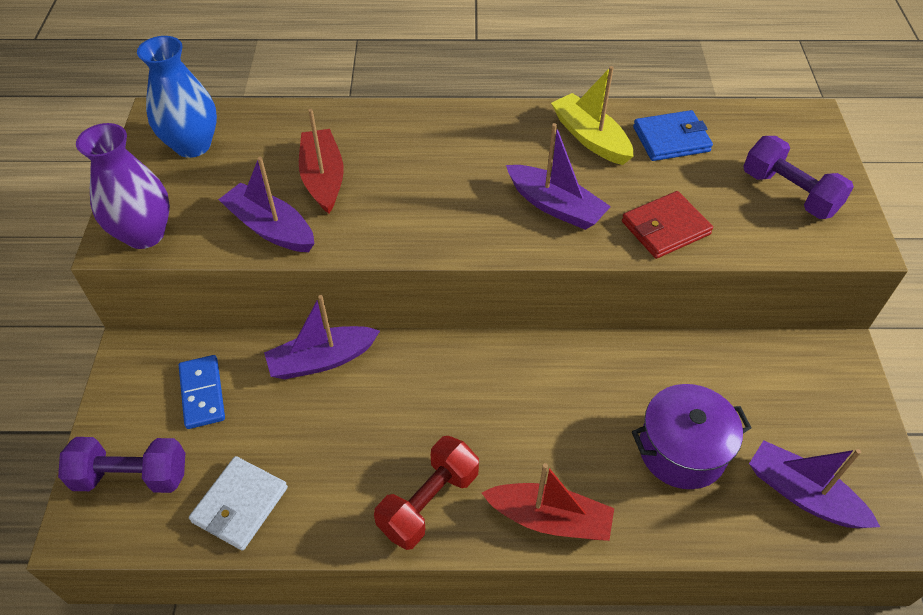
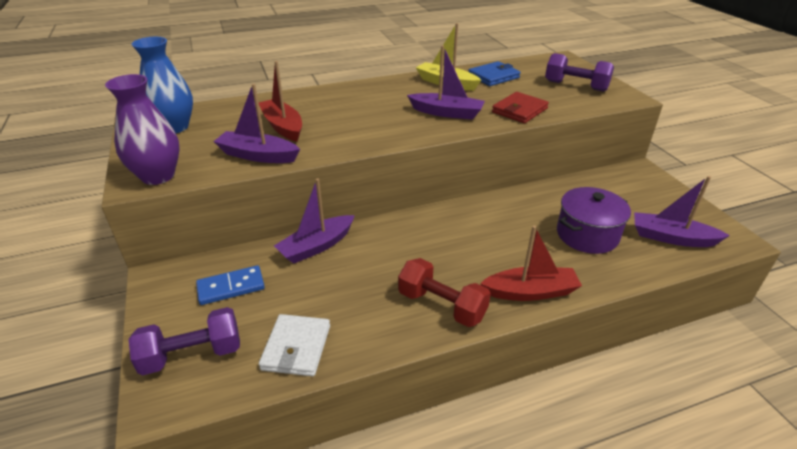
camera: 20 degrees left, 15 degrees down
blue domino [179,355,225,429] -> blue domino turned 75 degrees counterclockwise [196,265,265,305]
red dumbbell [374,436,479,550] -> red dumbbell turned 75 degrees counterclockwise [398,258,491,327]

